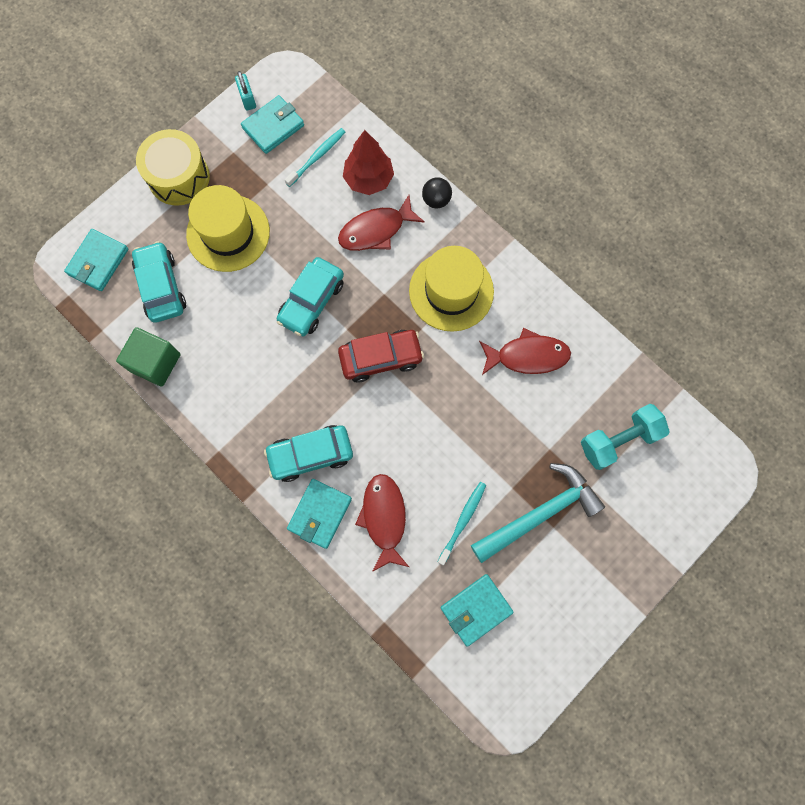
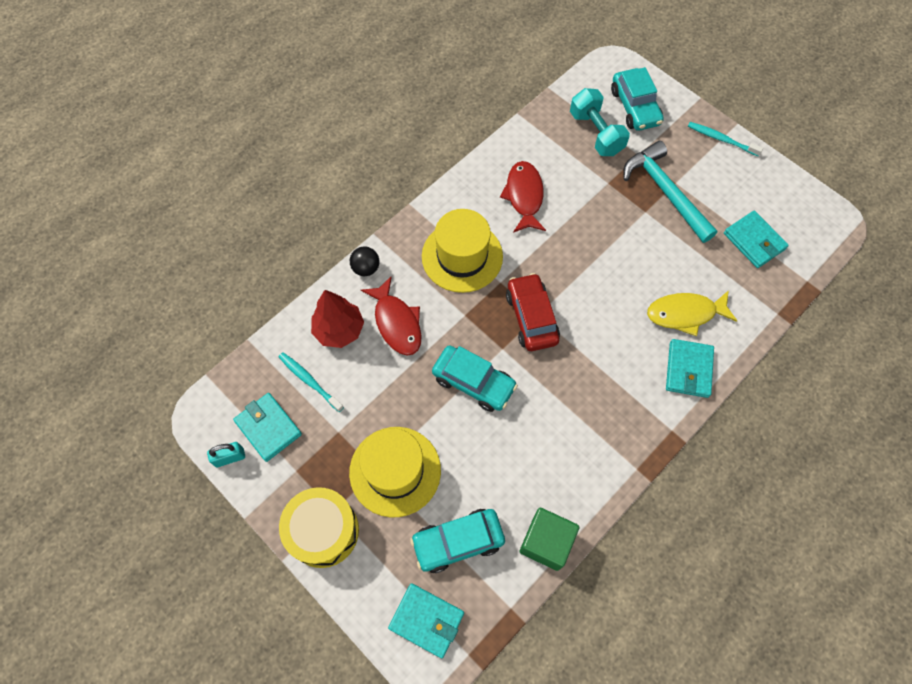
camera: 90 degrees left, 10 degrees down
turquoise car [264,425,353,482] -> turquoise car moved to [611,67,664,131]
turquoise wallet [287,479,352,549] -> turquoise wallet turned 75 degrees clockwise [666,339,714,398]
red fish [355,474,409,572] -> yellow fish [647,290,737,336]
turquoise toothbrush [438,482,486,565] -> turquoise toothbrush moved to [688,122,763,156]

